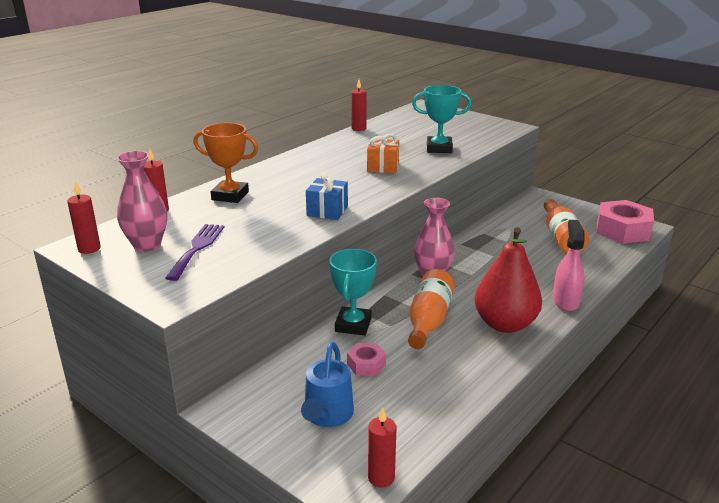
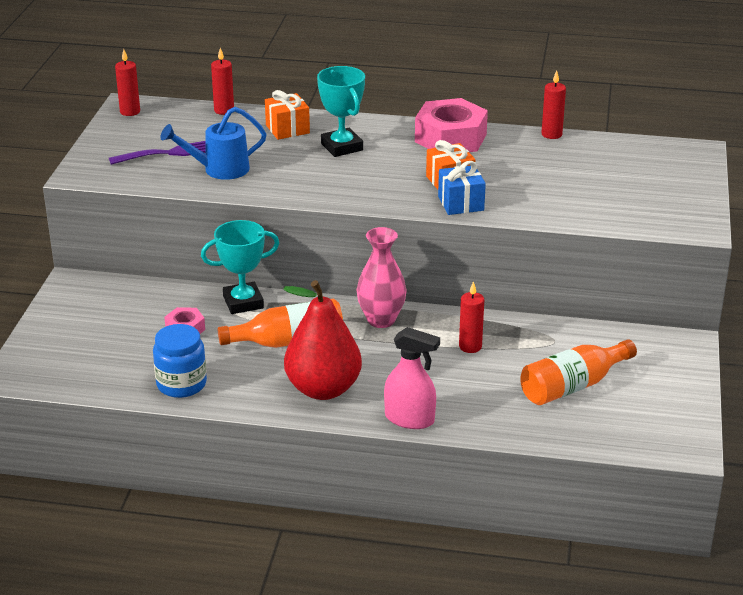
camera: 60 degrees right, 5 degrees up
pink vase [117,151,167,252] -> none
orange trophy [193,123,258,203] -> orange gift [265,90,310,140]
blue watering can [301,341,354,427] -> blue watering can moved to [160,107,267,180]
blue gift [306,172,348,220] -> blue gift moved to [438,161,486,215]
red candle [368,408,396,487] -> red candle moved to [459,281,484,353]
turquoise trophy [412,85,472,153] -> turquoise trophy moved to [317,66,365,157]
pink spray bottle [553,220,585,311] -> pink spray bottle turned 45 degrees clockwise [384,327,440,429]
pink nut [596,200,654,244] -> pink nut moved to [415,98,488,152]
none -> blue jar [153,324,207,398]

